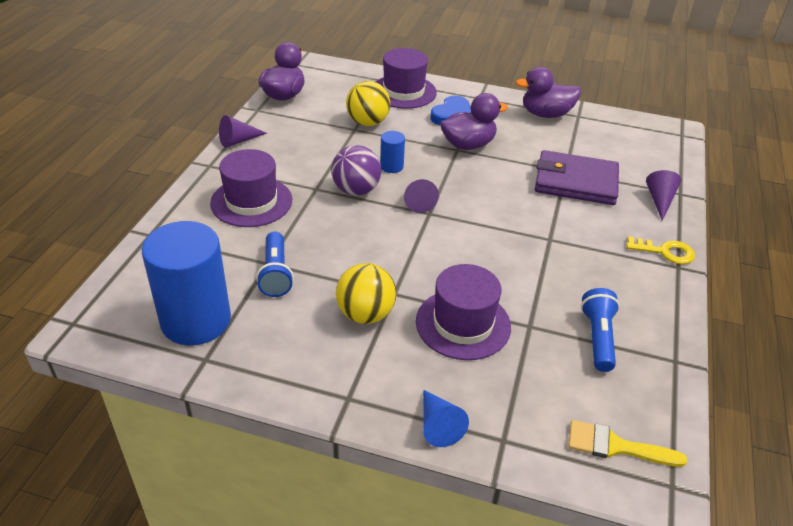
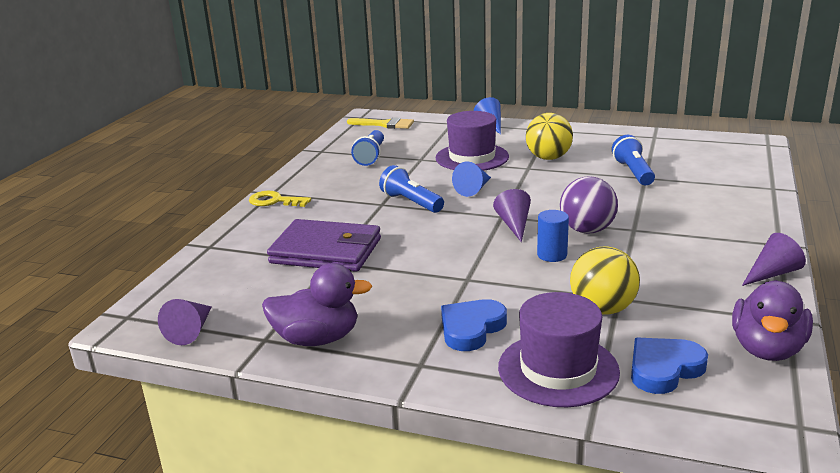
camera: 175 degrees left, 15 degrees down
blue cylinder [142,221,231,345] -> none
purple hat [210,149,292,227] -> none
purple duck [440,93,508,150] -> none
purple cone [646,170,681,221] -> purple cone moved to [158,299,212,345]
none -> blue flashlight [379,165,444,213]
none -> blue cone [452,161,491,197]
none -> blue heart [631,338,708,394]

